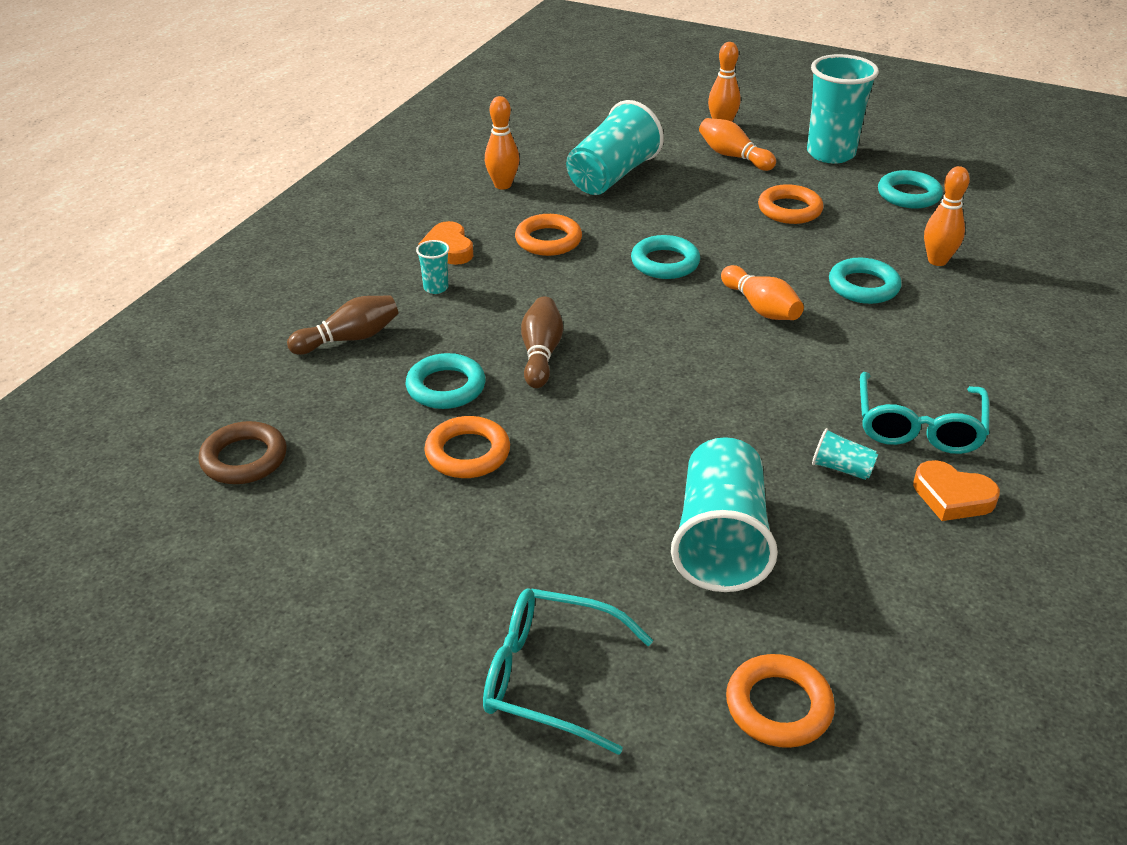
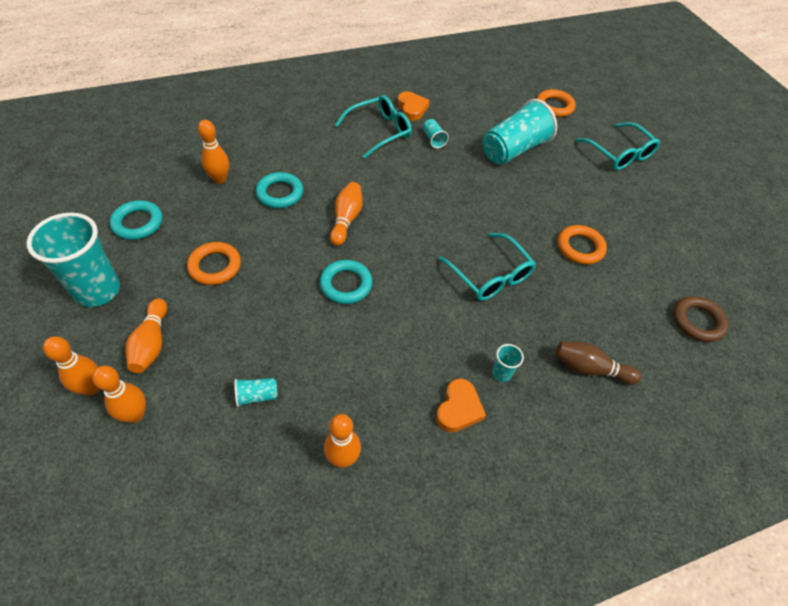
camera: 140 degrees left, 15 degrees up
turquoise ring [406,353,486,409] -> none
orange ring [515,214,582,256] -> none
brown bowling pin [521,296,563,388] -> turquoise glasses [438,233,536,301]
turquoise cup [566,100,664,195] -> turquoise cup [234,378,278,407], size x0.43
none -> orange bowling pin [92,366,146,423]

